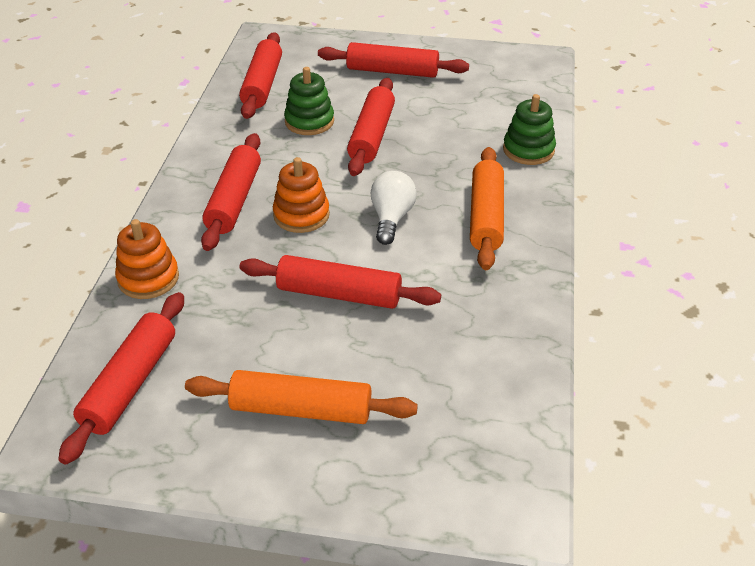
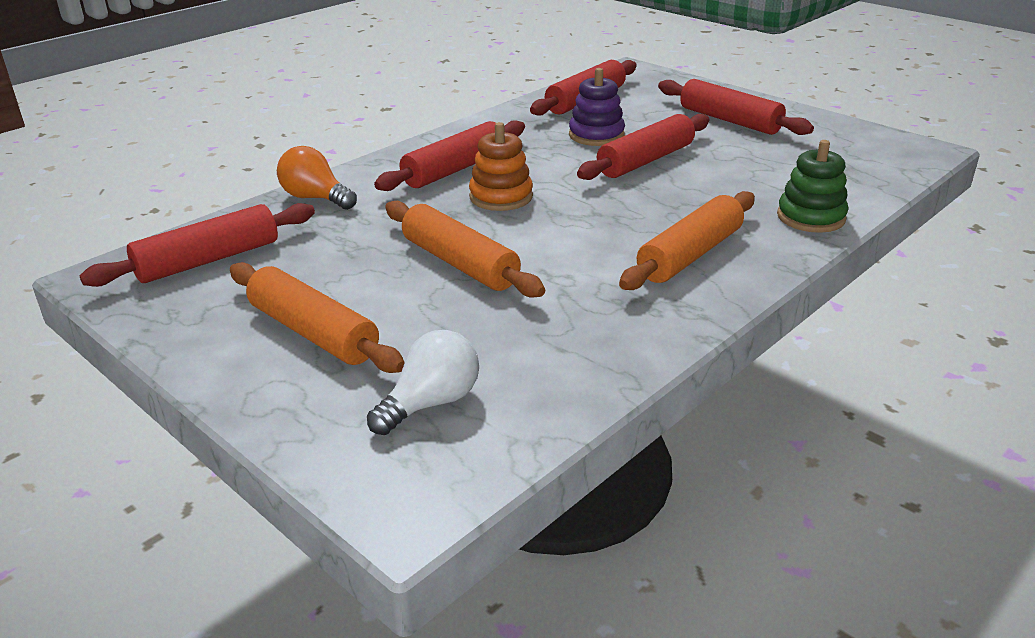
camera: 35 degrees right, 10 degrees down
orange stacking toy [115,219,179,299] -> orange light bulb [277,146,357,210]
red rolling pin [239,255,441,309] -> orange rolling pin [385,201,545,298]
green stacking toy [284,67,334,135] -> purple stacking toy [569,68,625,146]
white light bulb [371,171,417,245] -> white light bulb moved to [367,330,479,435]

